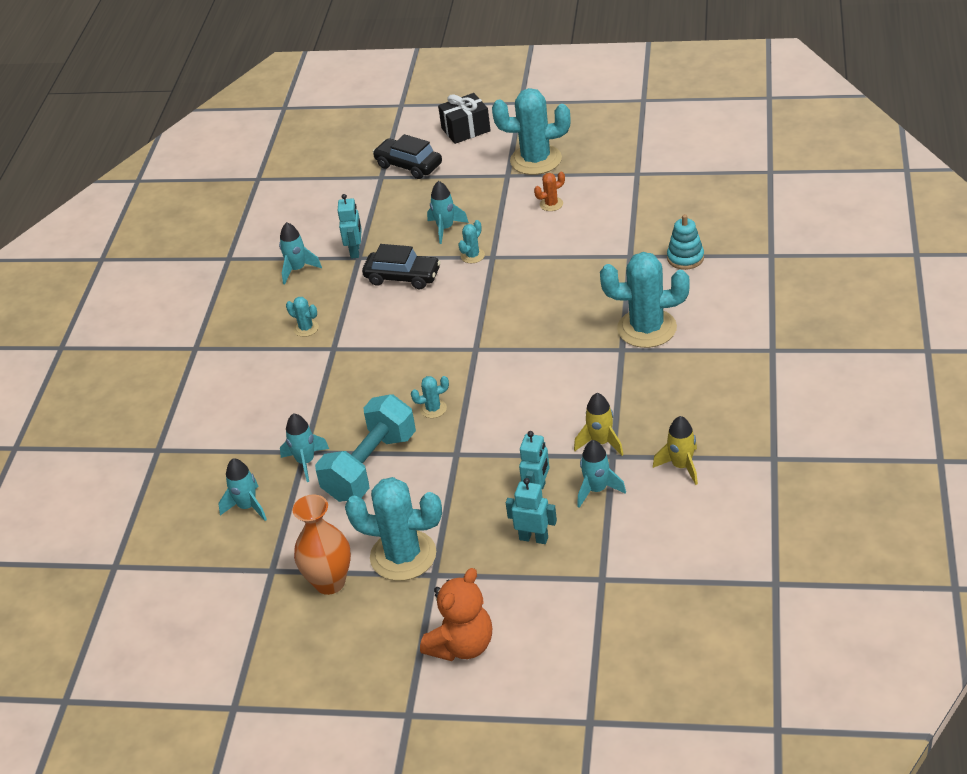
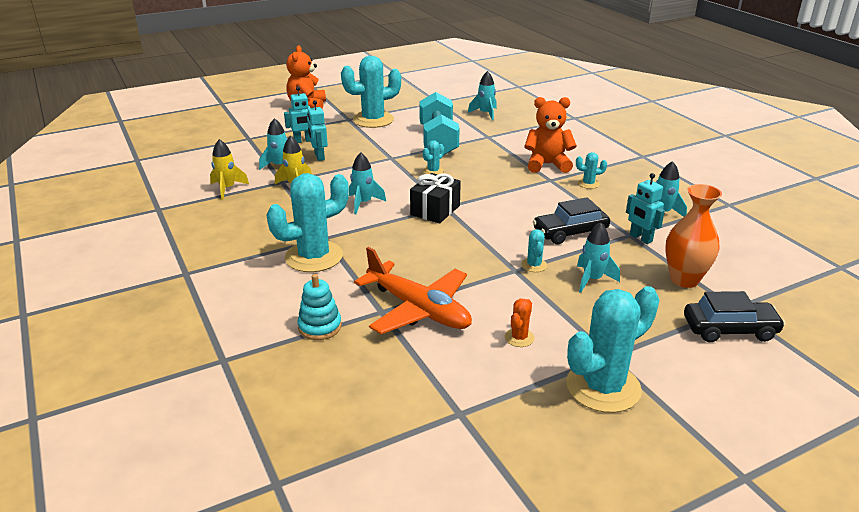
camera: 140 degrees right, 10 degrees down
turquoise rocket [280,413,329,482] -> turquoise rocket moved to [349,153,386,214]
orange vase [293,495,351,595] -> orange vase moved to [665,184,722,288]
black gift [438,93,491,144] -> black gift moved to [410,173,461,223]
none -> orange plane [354,247,472,334]
none -> orange teddy bear [524,97,577,173]

